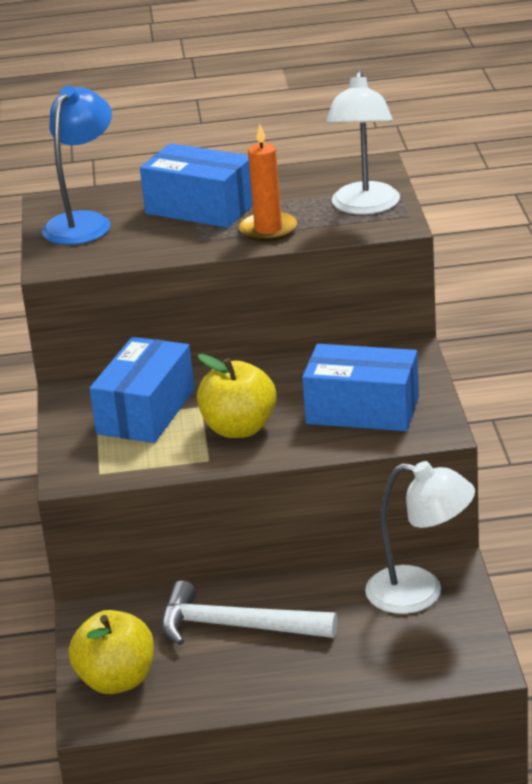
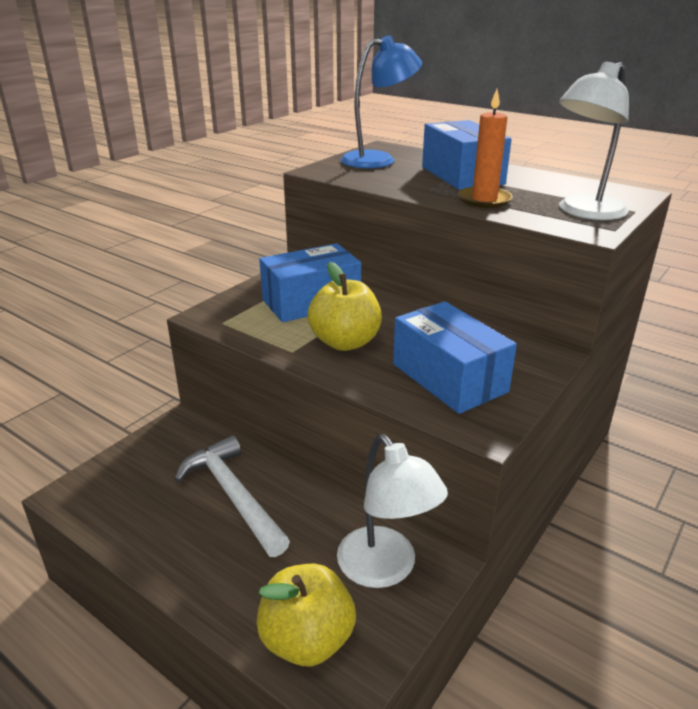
camera: 40 degrees right, 0 degrees up
yellow apple [69,610,154,694] -> yellow apple moved to [256,564,356,666]

